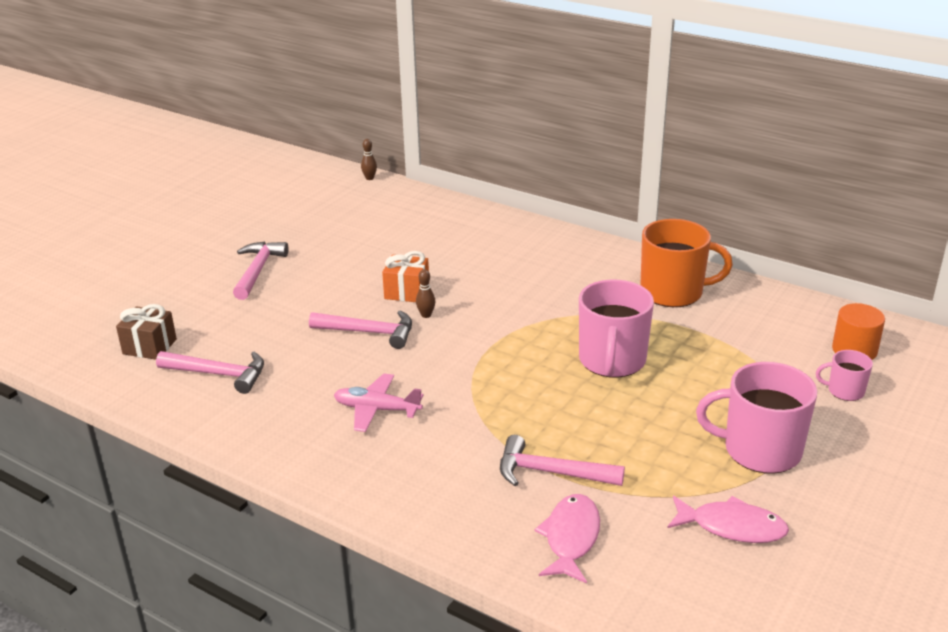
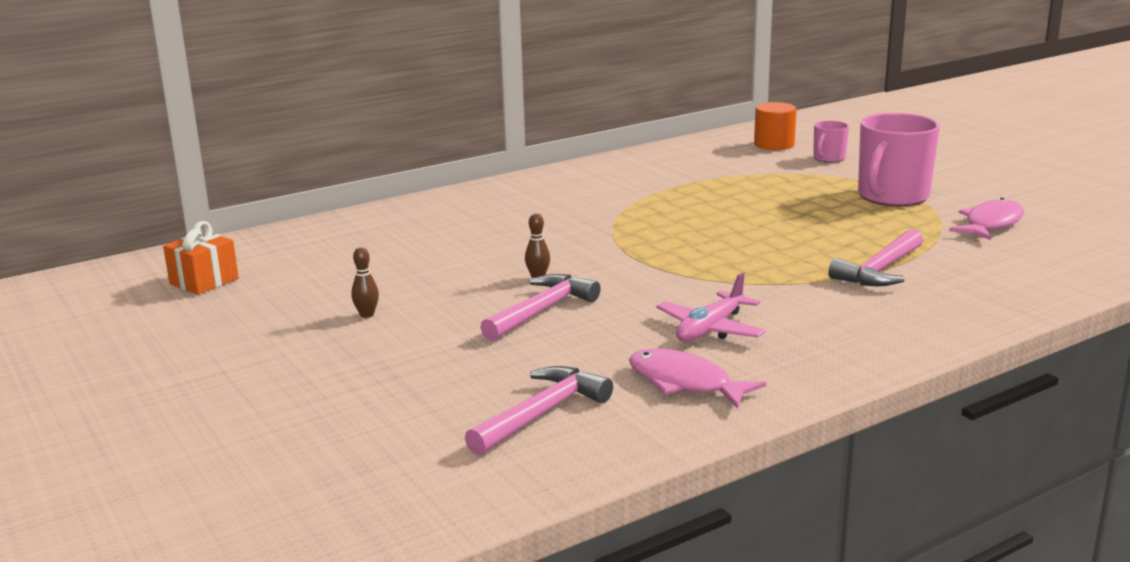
camera: 65 degrees left, 10 degrees down
brown gift [116,304,177,360] -> none
pink hammer [233,241,289,300] -> none
brown bowling pin [361,139,377,180] -> brown bowling pin moved to [351,247,379,318]
orange gift [382,251,429,302] -> orange gift moved to [163,221,239,295]
pink fish [535,494,600,584] -> pink fish moved to [629,348,766,409]
pink mug [579,280,654,378] -> none
orange mug [640,219,733,307] -> none

